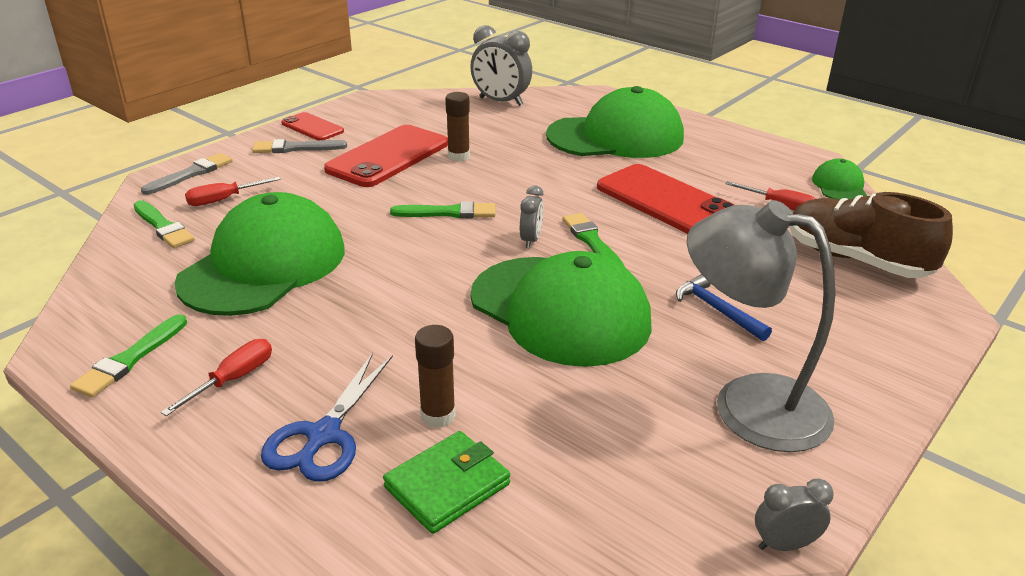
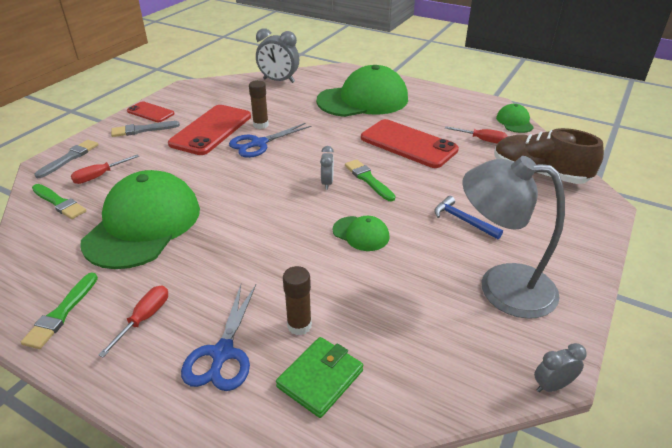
camera: 10 degrees left, 5 degrees up
green brush [390,201,495,219] -> none
green cap [470,251,652,367] -> green cap [333,216,390,251], size x0.45
none -> blue scissors [229,123,312,158]

